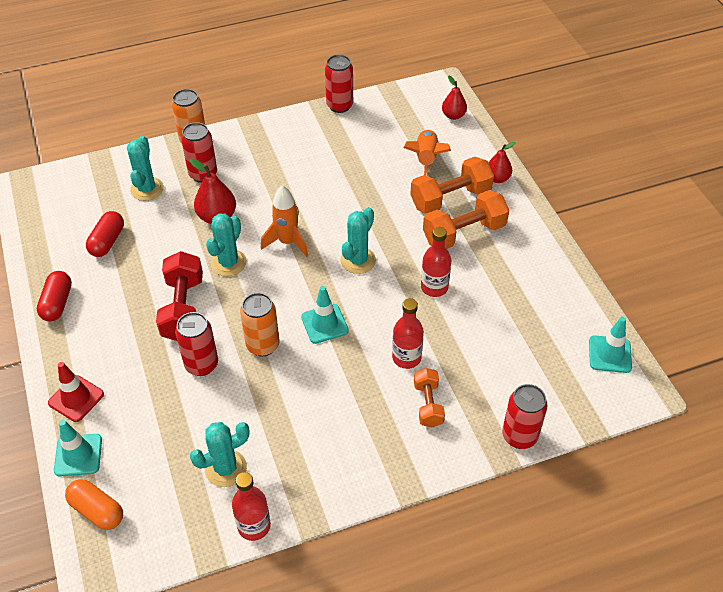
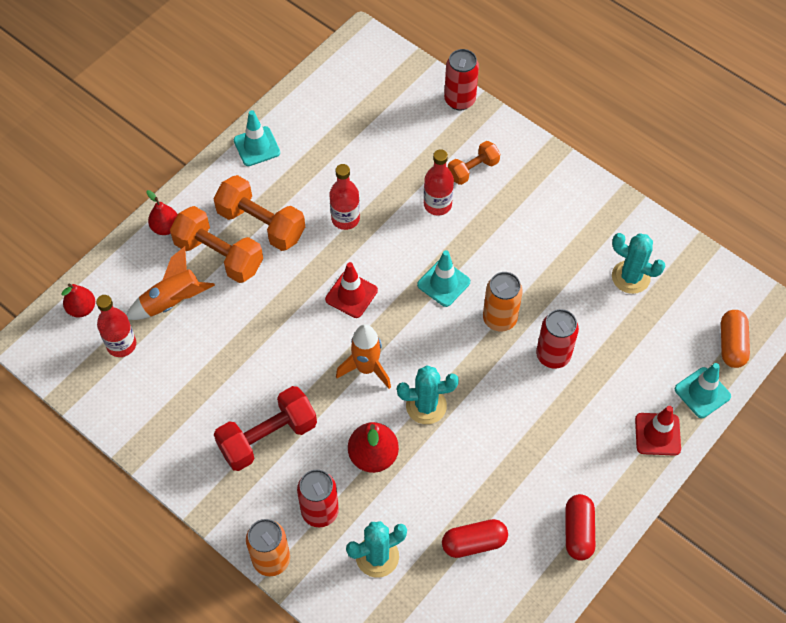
camera: 120 degrees left, 10 degrees up
red capsule [37,271,72,322] -> red capsule turned 60 degrees counterclockwise [565,494,595,561]
red dumbbell [156,251,203,341] -> red dumbbell moved to [214,386,317,471]
red bottle [232,472,271,541] -> red bottle moved to [96,295,136,357]
red can [325,55,353,113] -> none
turquoise cactus [340,207,376,274] -> red traffic cone [325,262,378,318]
turquoise traffic cone [589,317,632,373] -> turquoise traffic cone moved to [234,110,280,166]

